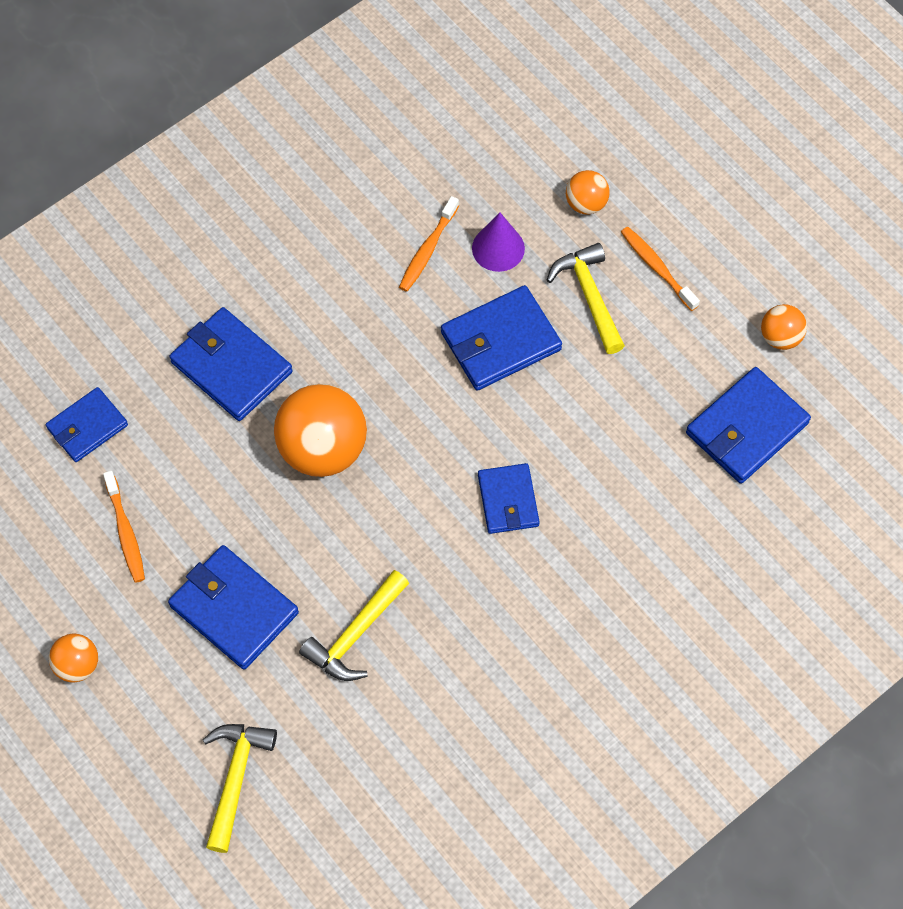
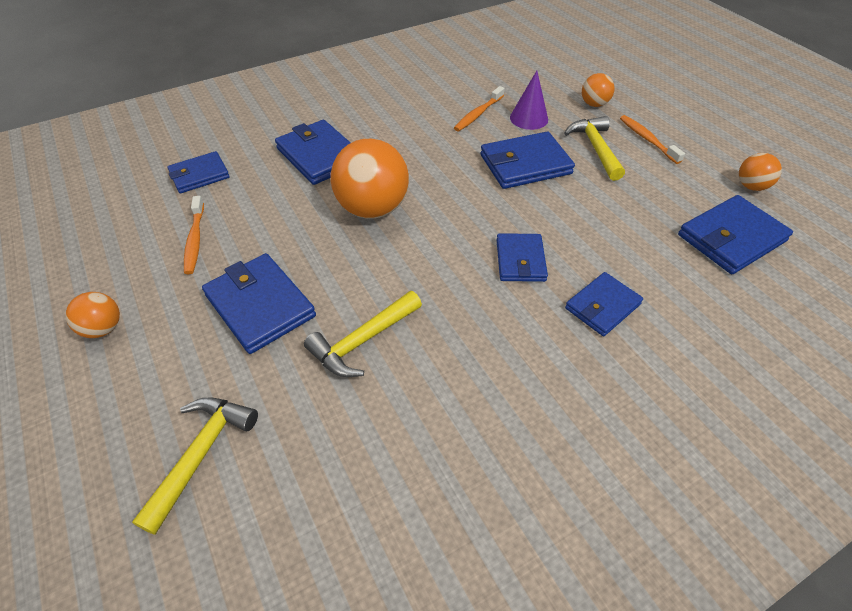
camera: 10 degrees right, 15 degrees down
none -> blue wallet [565,272,643,336]

